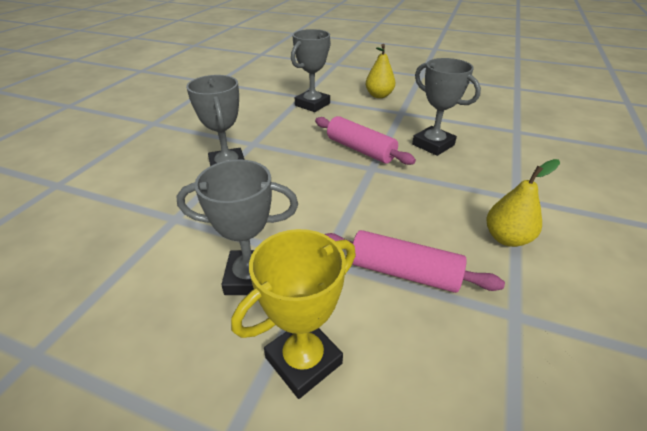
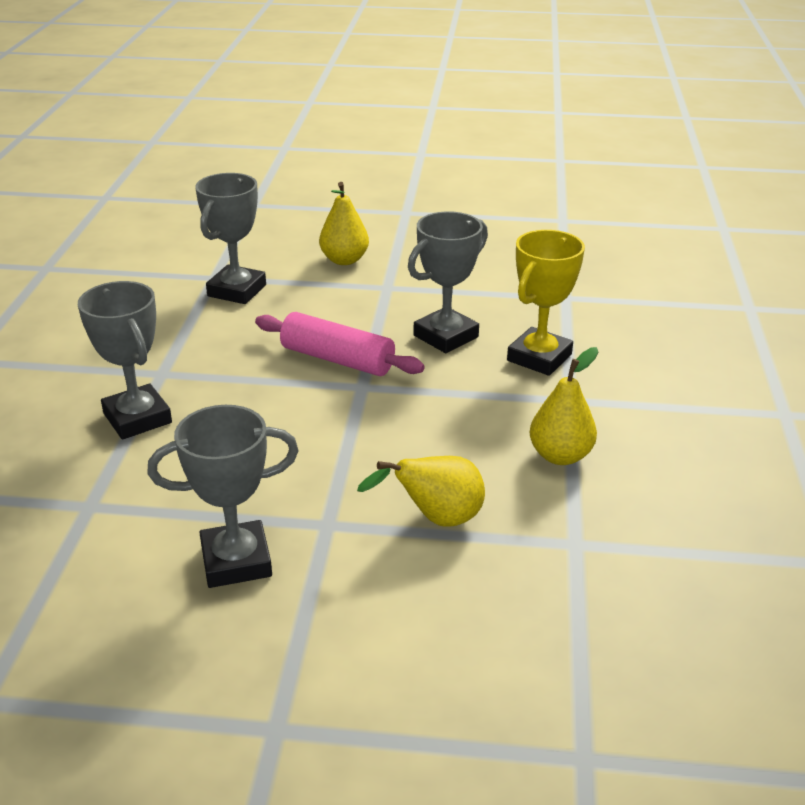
camera: 15 degrees left, 5 degrees down
yellow trophy [231,229,356,399] -> yellow trophy moved to [507,230,585,376]
pink rolling pin [325,230,505,293] -> yellow pear [357,456,485,527]
grey trophy [412,58,481,156] -> grey trophy turned 75 degrees counterclockwise [408,211,488,353]

